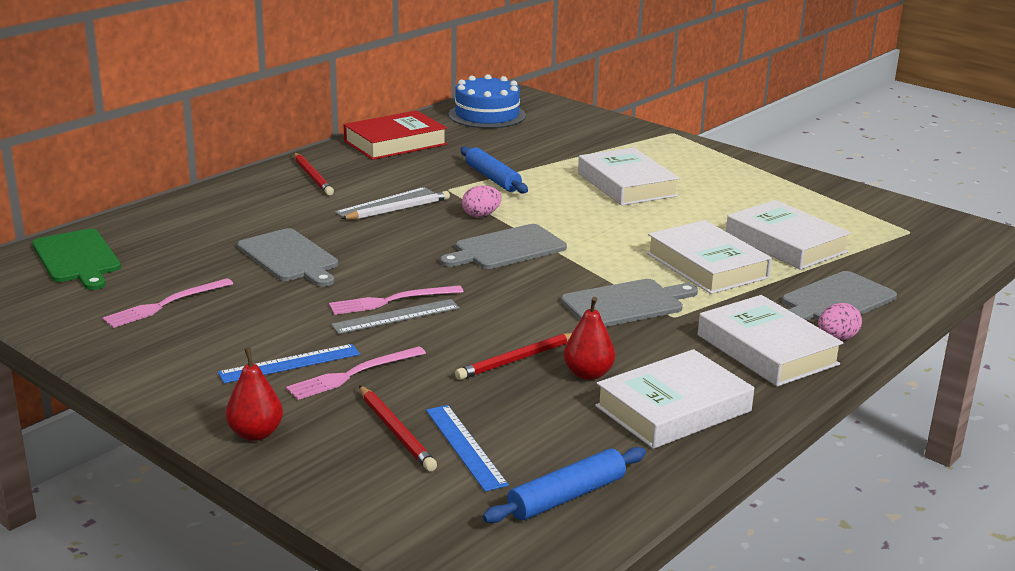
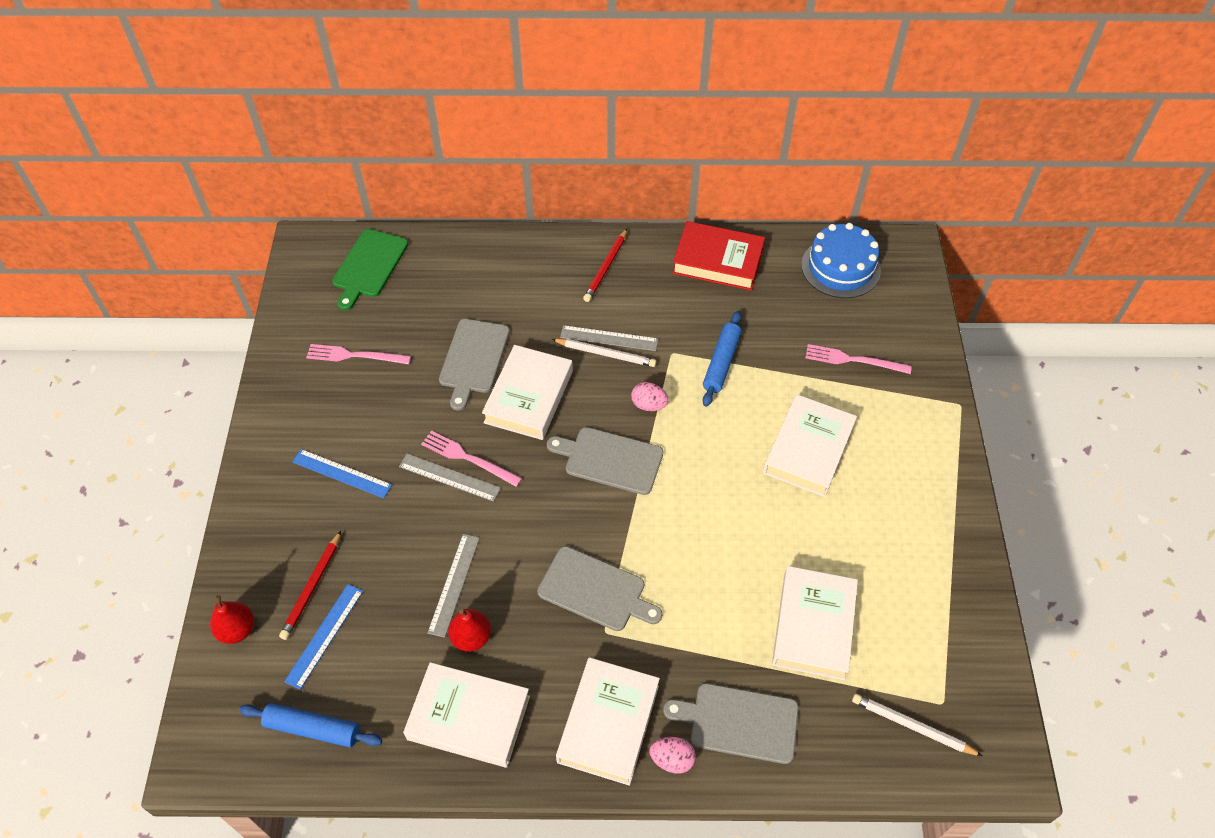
camera: 50 degrees right, 30 degrees up
red pear [226,348,283,441] -> red pear moved to [210,595,254,644]
pink fork [286,346,426,400] -> pink fork moved to [805,344,912,374]
red pencil [455,333,572,380] -> grey ruler [427,534,480,638]
white book [647,220,772,294] -> white book moved to [482,345,573,440]
none -> white pencil [852,694,982,756]

